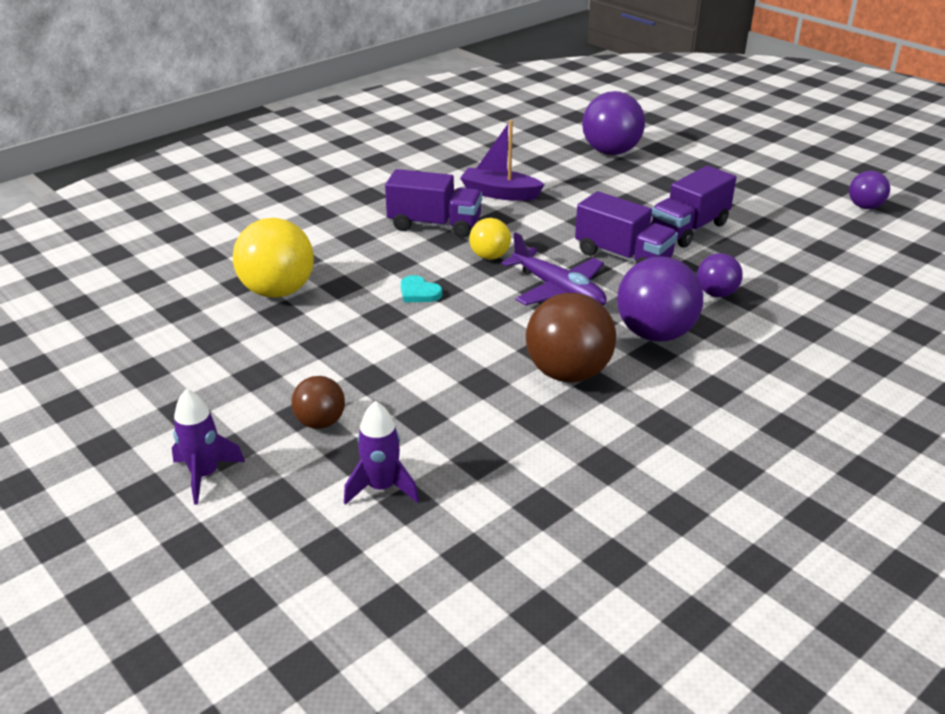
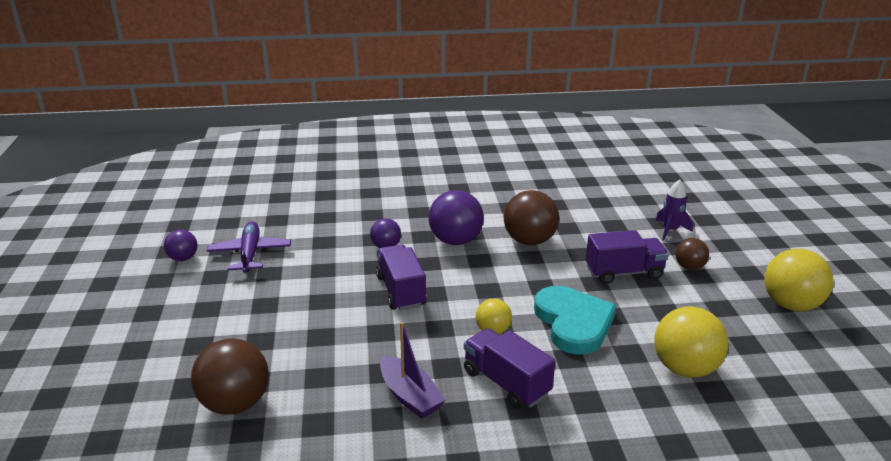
camera: 145 degrees left, 5 degrees down
purple rocket [172,389,245,505] -> none
turquoise heart [401,275,442,302] -> turquoise heart [534,286,617,355], size x2.45
purple plane [501,232,607,306] -> purple plane moved to [207,221,291,273]
purple ball [582,91,645,155] -> brown ball [191,338,269,414]
purple truck [650,166,736,248] -> purple truck moved to [586,230,669,284]
none -> yellow ball [764,249,833,311]

